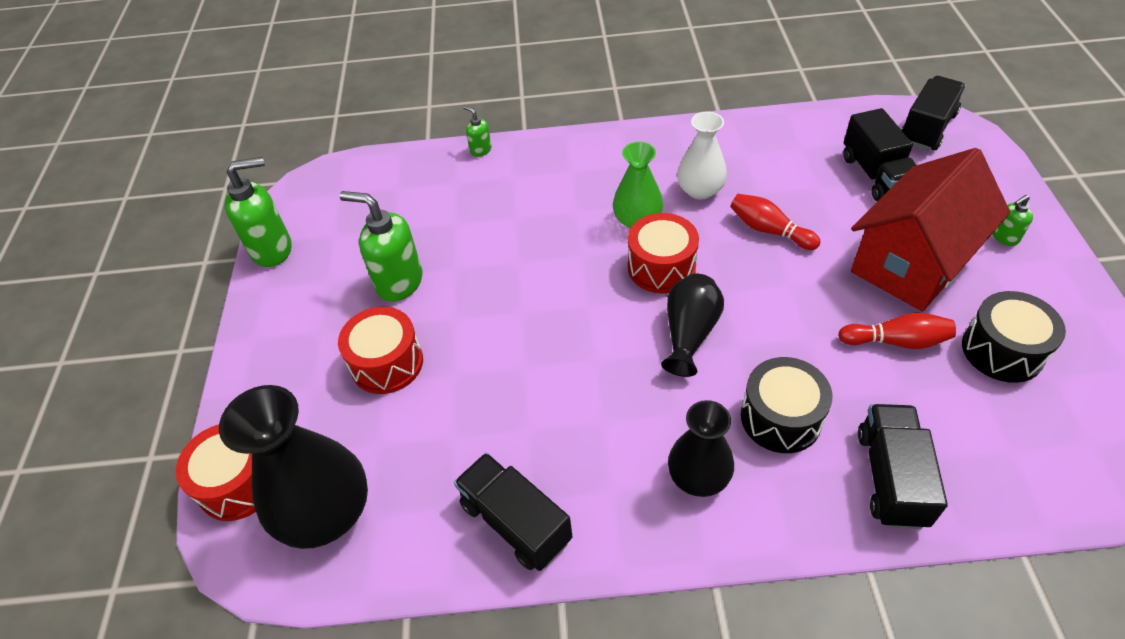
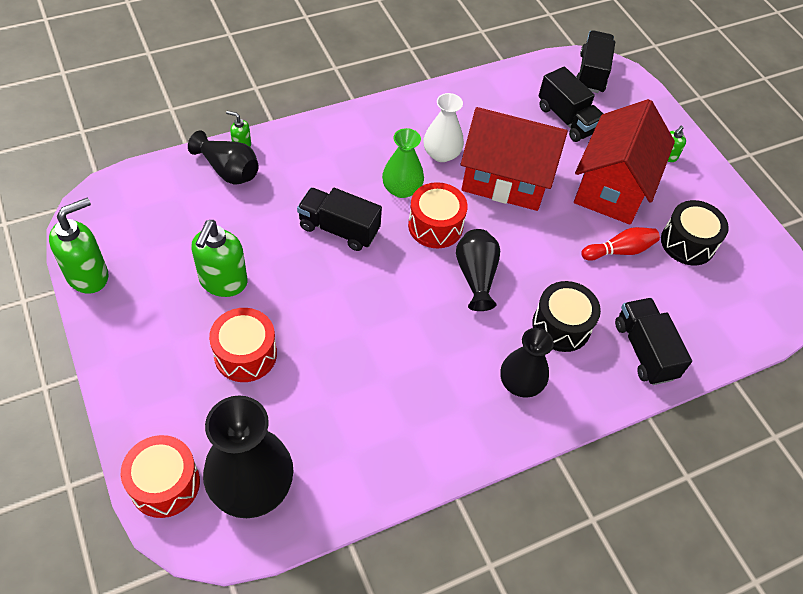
camera: 30 degrees left, 5 degrees up
green soap dispenser [340,191,422,302] -> green soap dispenser turned 75 degrees counterclockwise [191,220,248,297]
black truck [454,453,573,571] -> black truck moved to [297,188,382,251]
red bowling pin [730,194,821,250] -> red house [461,107,568,211]
none -> black vase [188,130,259,184]

